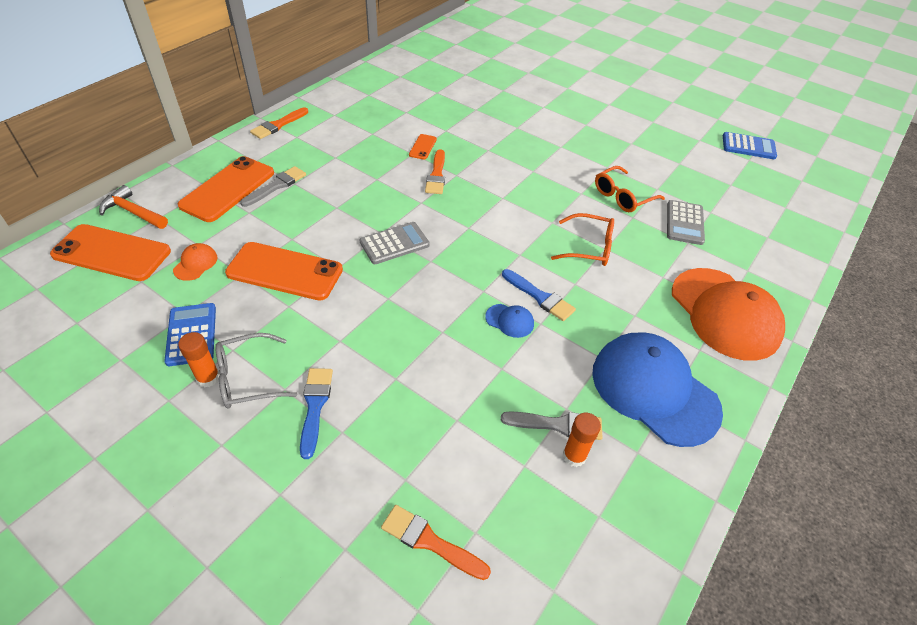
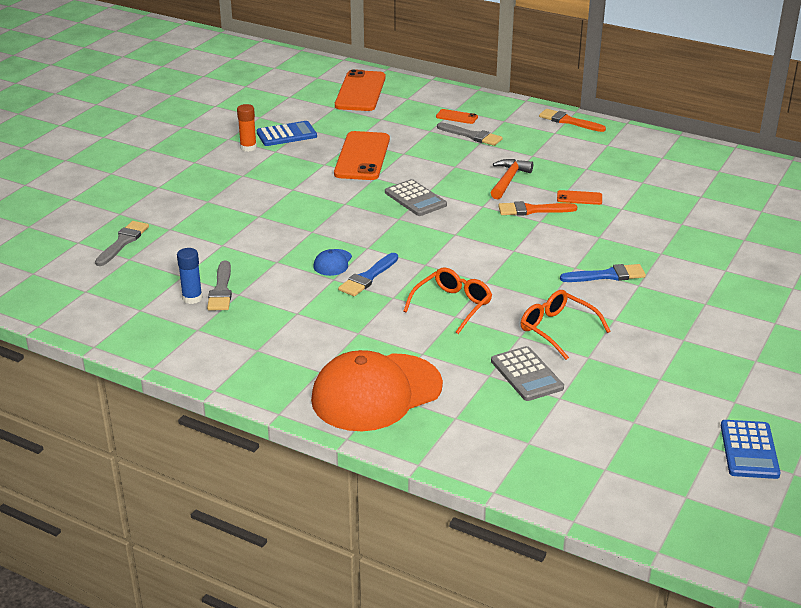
camera: 85 degrees right, 15 degrees down
orange hammer [99,185,168,229] -> orange hammer moved to [491,159,533,199]
orange cap [173,243,218,281] -> none
orange phone [178,156,274,222] -> orange phone [436,109,478,124], size x0.45
grey glasses [215,333,297,408] -> none
blue brush [300,368,333,459] -> blue brush moved to [560,264,646,282]
orange brush [381,505,491,580] -> grey brush [95,221,149,266]
orange glasses [551,213,614,266] -> orange glasses turned 150 degrees counterclockwise [404,268,492,334]
orange glue stick [563,413,601,467] -> blue glue stick [177,248,203,304]
blue cap [592,333,723,447] -> none
grey calculator [667,200,705,245] -> grey calculator turned 120 degrees counterclockwise [491,346,564,401]

